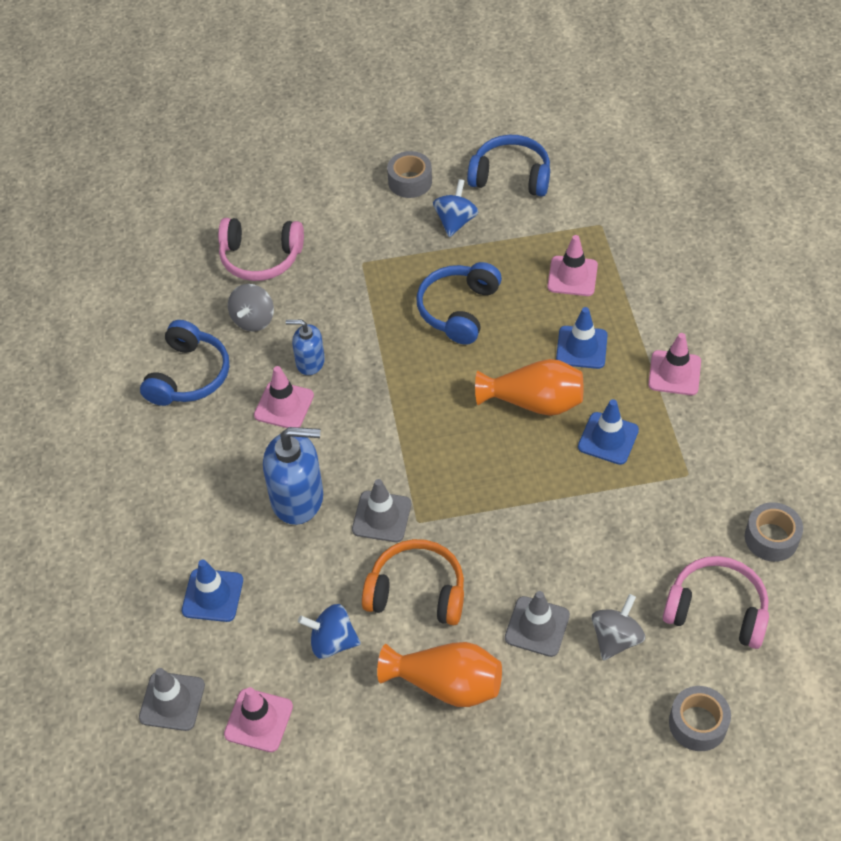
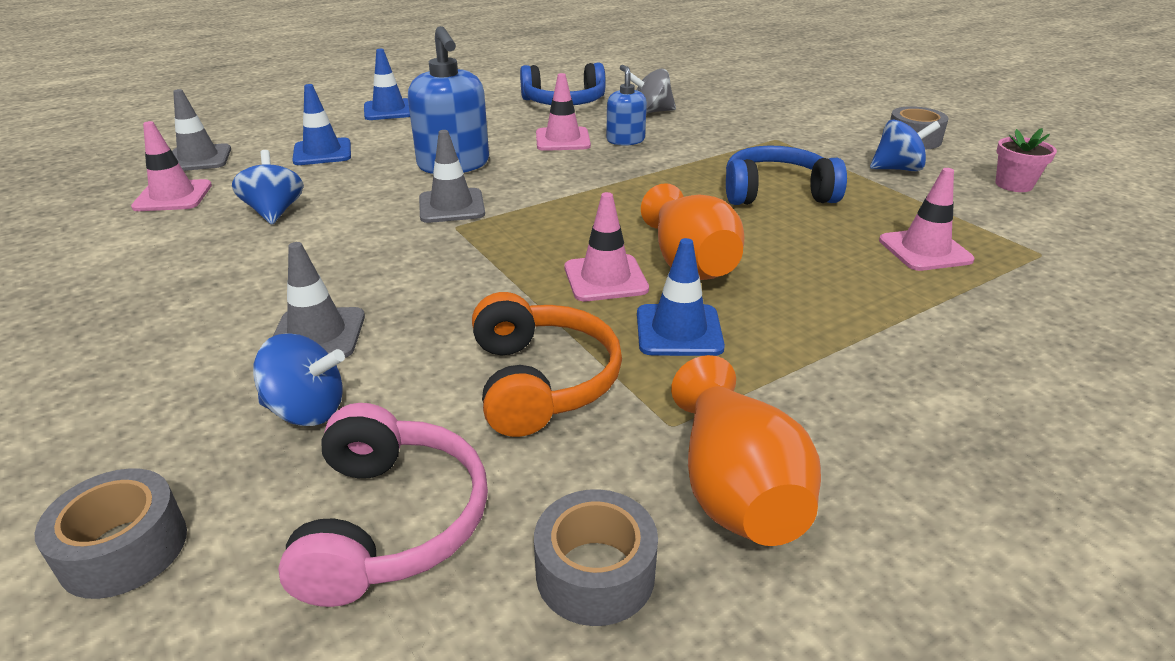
camera: 65 degrees right, 20 degrees down
pink headphones [218,218,304,281] -> none
orange headphones [362,539,464,625] -> orange headphones moved to [472,292,622,437]
orange vase [377,642,502,707] -> orange vase moved to [671,355,821,546]
blue headphones [467,135,550,196] -> pink flower pot [995,128,1057,192]
blue traffic cone [556,307,608,369] -> blue traffic cone moved to [364,49,410,120]
grey spinning top [592,594,645,661] -> blue spinning top [253,333,345,426]
pink traffic cone [648,333,701,395] -> pink traffic cone moved to [565,192,649,301]

